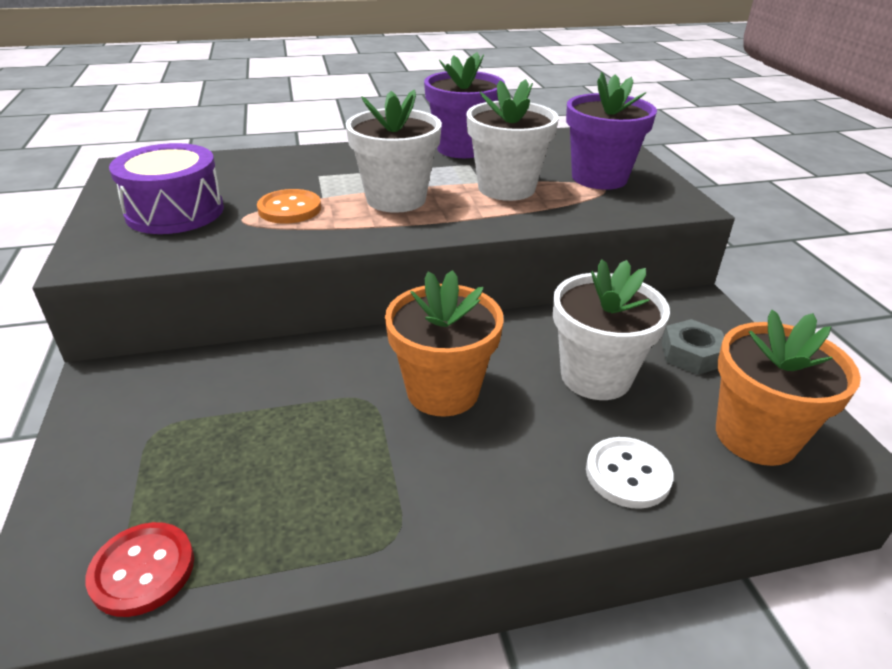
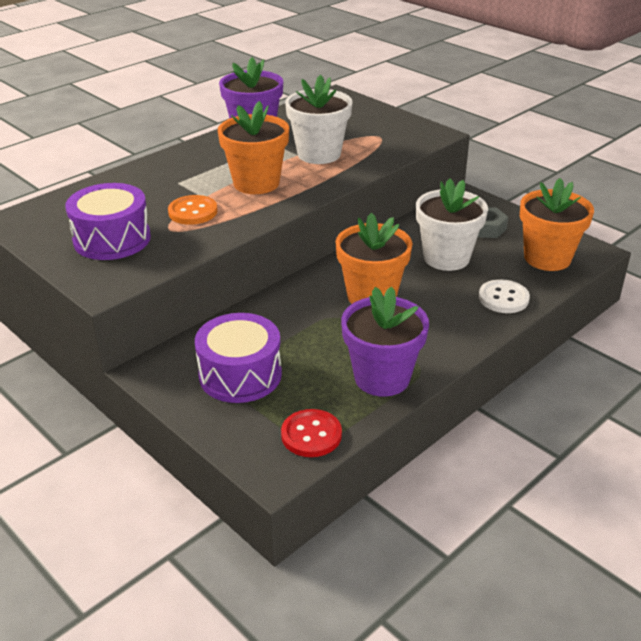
camera: 30 degrees left, 0 degrees up
white flower pot [346,90,442,213] -> orange flower pot [218,101,289,194]
purple flower pot [566,72,657,190] -> purple flower pot moved to [341,286,429,397]
none -> purple drum [195,313,282,403]

